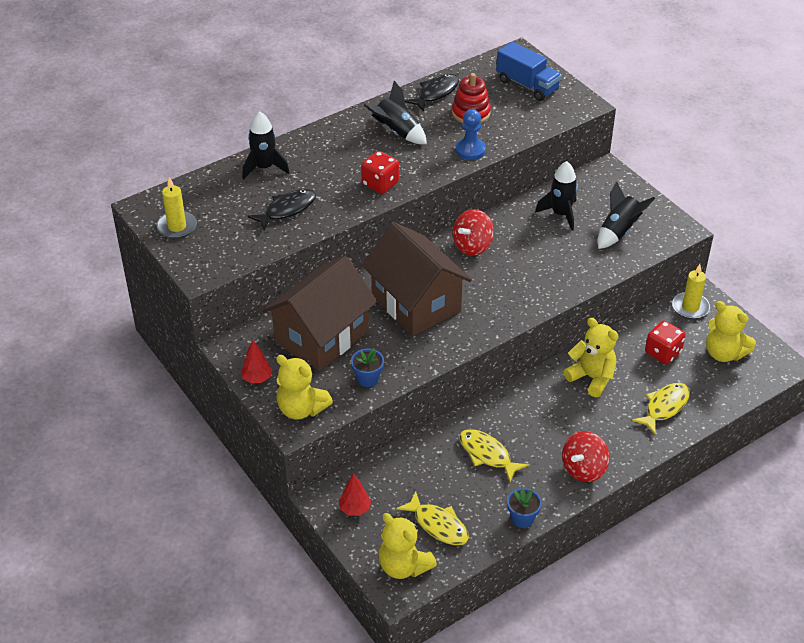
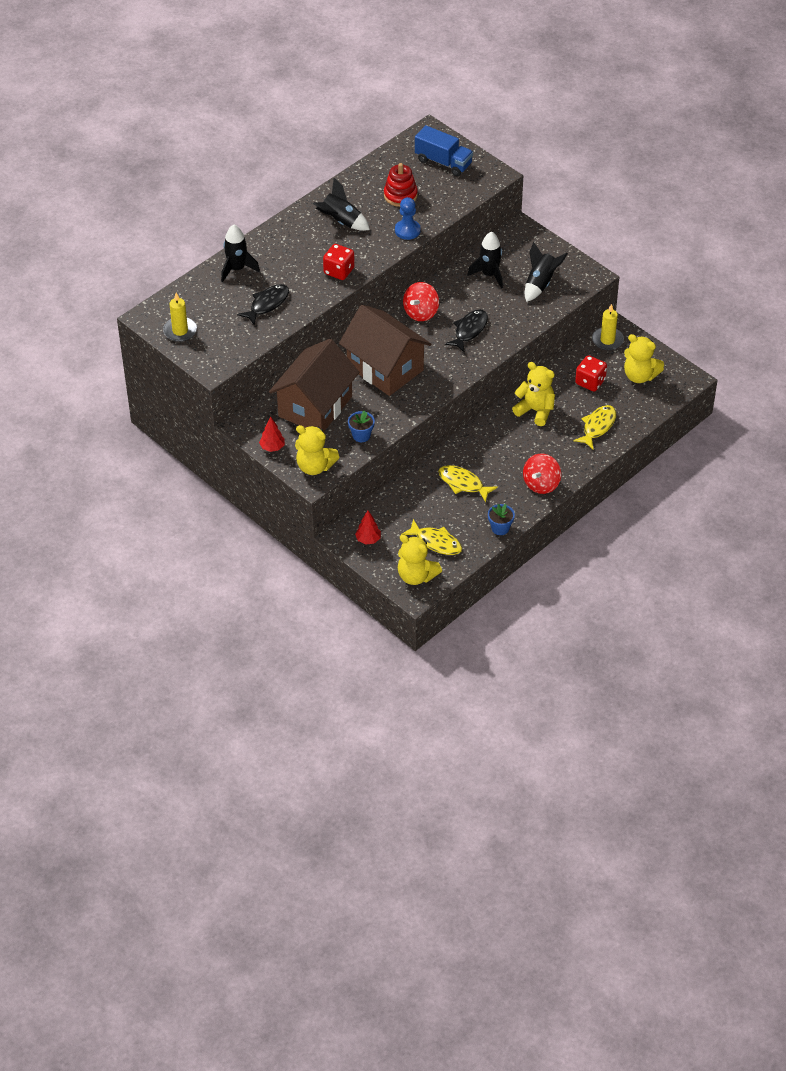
camera: 10 degrees left, 5 degrees up
black fish [405,74,459,112] -> black fish moved to [445,309,488,352]

